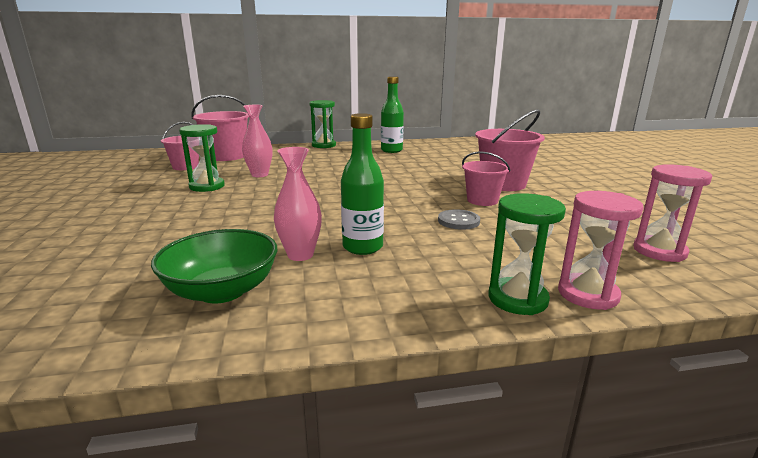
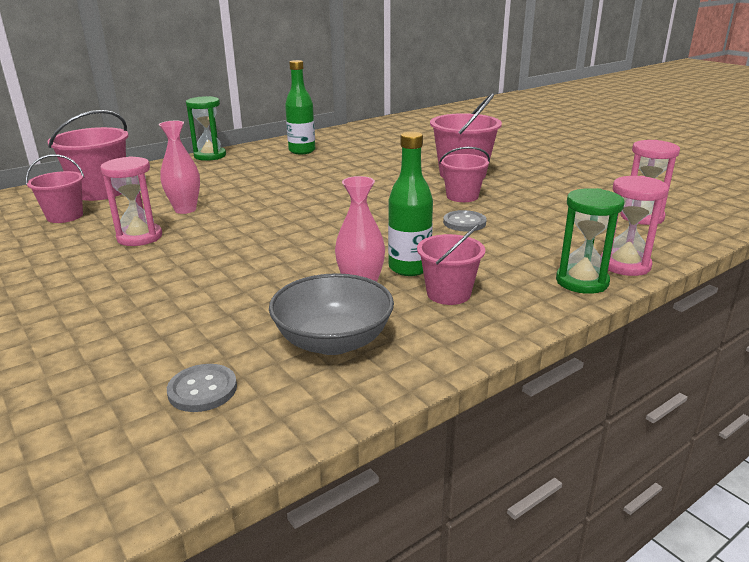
camera: 25 degrees left, 5 degrees up
green bowl [151,229,277,303] -> grey bowl [269,273,394,355]
green hourglass [179,124,225,192] -> pink hourglass [100,156,162,246]
none -> grey button [167,364,237,412]
none -> pink bucket [417,224,485,305]

